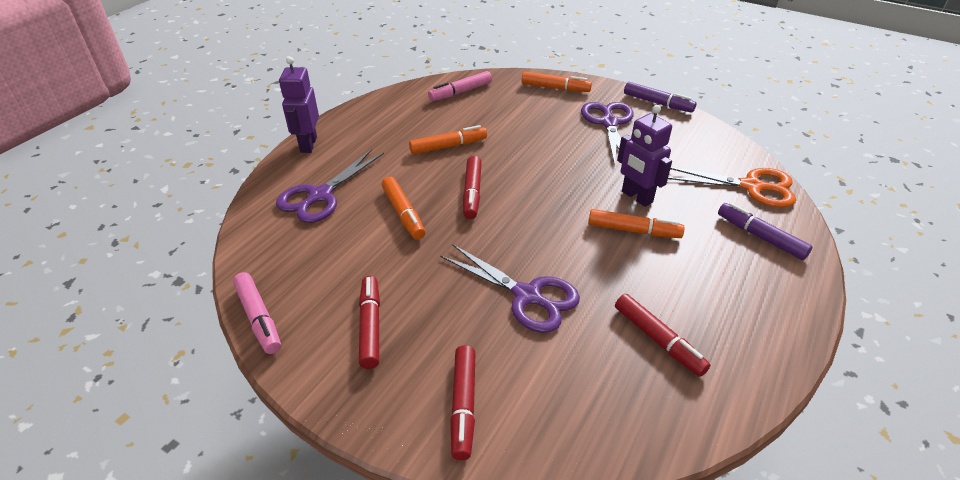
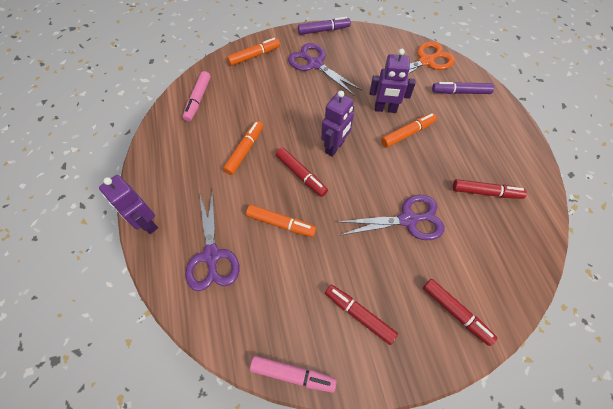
camera: 45 degrees left, 20 degrees up
none -> purple robot [321,91,354,157]

